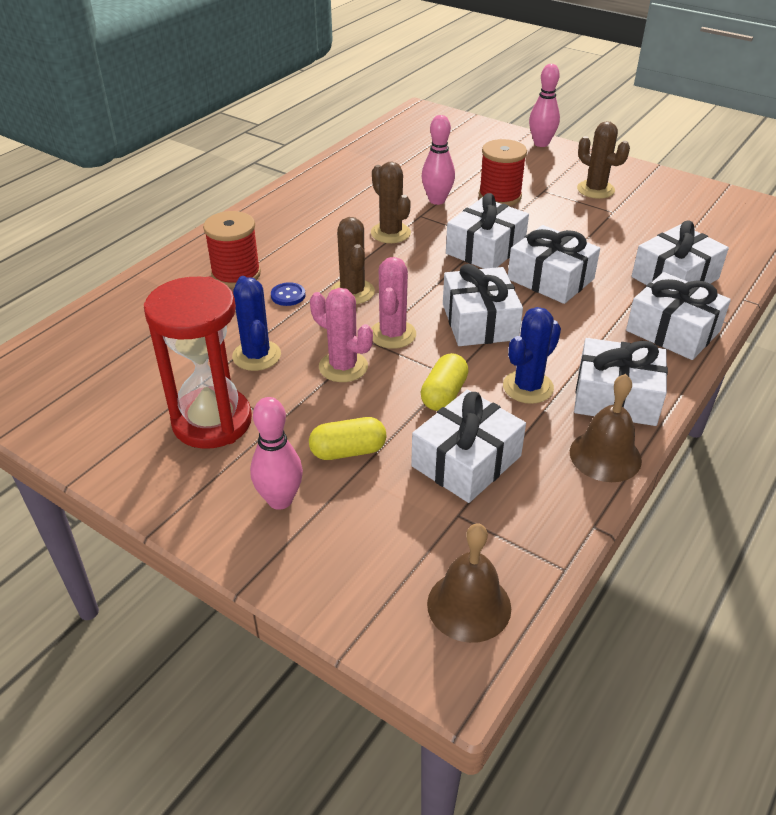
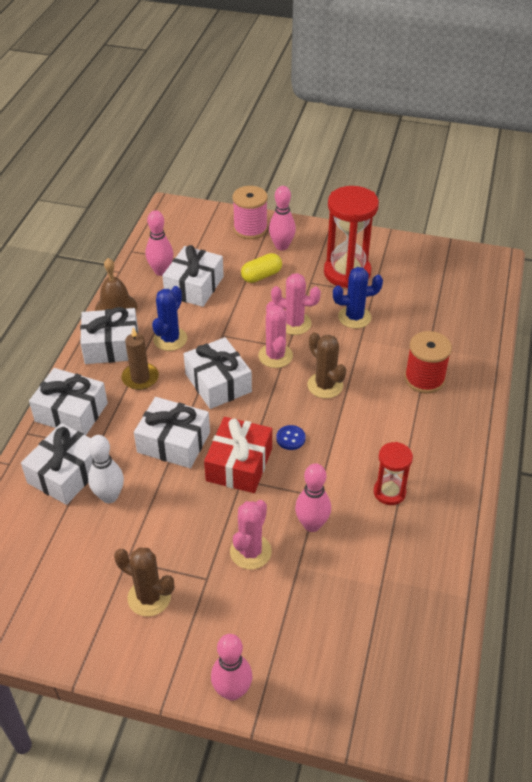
camera: 160 degrees right, 5 degrees up
blue cactus [232,276,281,371] -> blue cactus turned 60 degrees counterclockwise [333,267,383,329]
blue button [271,282,305,306] -> blue button moved to [276,425,306,450]
brown cactus [371,162,411,243] -> none
yellow capsule [421,353,469,411] -> none
brown bell [427,523,511,643] -> none
white gift [446,193,529,269] -> red gift [204,417,272,493]
red spool [479,139,527,206] -> pink cactus [230,500,272,569]
none -> white bowling pin [88,435,124,503]
none -> brown candle [121,328,159,390]
none -> pink bowling pin [146,210,173,276]
none -> pink spool [233,186,268,239]
none -> red hourglass [374,442,413,505]

